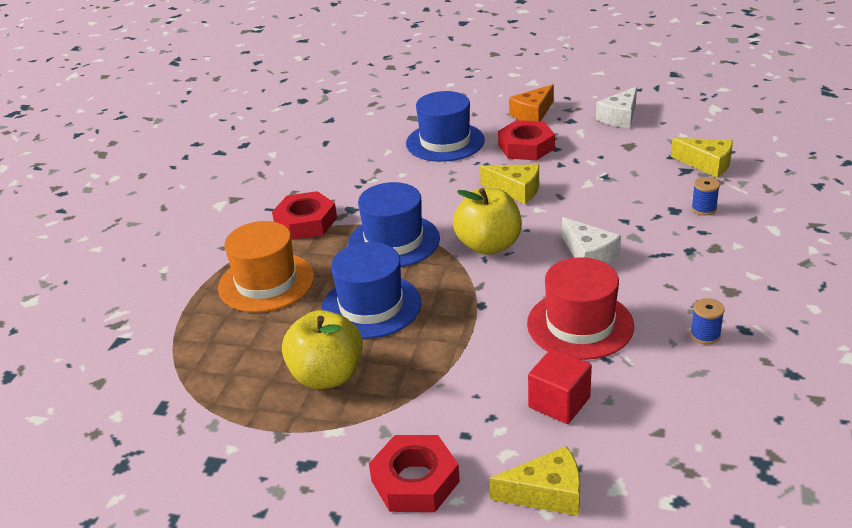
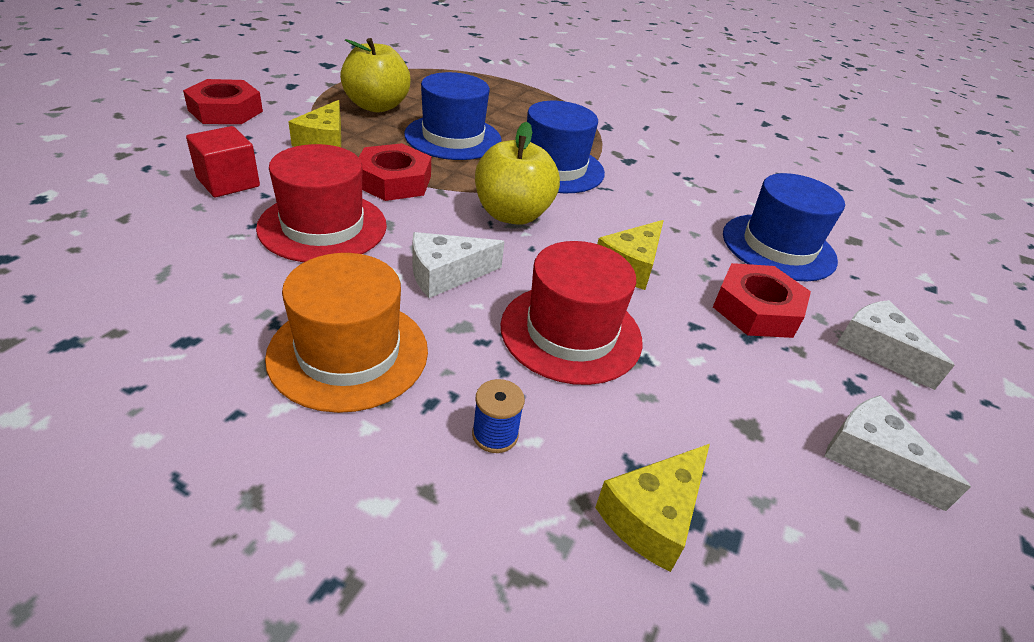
camera: 95 degrees right, 5 degrees up
orange hat [218,221,314,312] -> orange hat moved to [265,253,428,413]
red nut [272,191,337,240] -> red nut moved to [359,143,431,201]
yellow cheese [489,446,580,516] -> yellow cheese moved to [288,100,341,147]
orange cheese [509,84,554,121] -> white cheese [836,300,955,390]
blue spool [690,298,725,345] -> none
none -> red hat [500,241,643,385]

